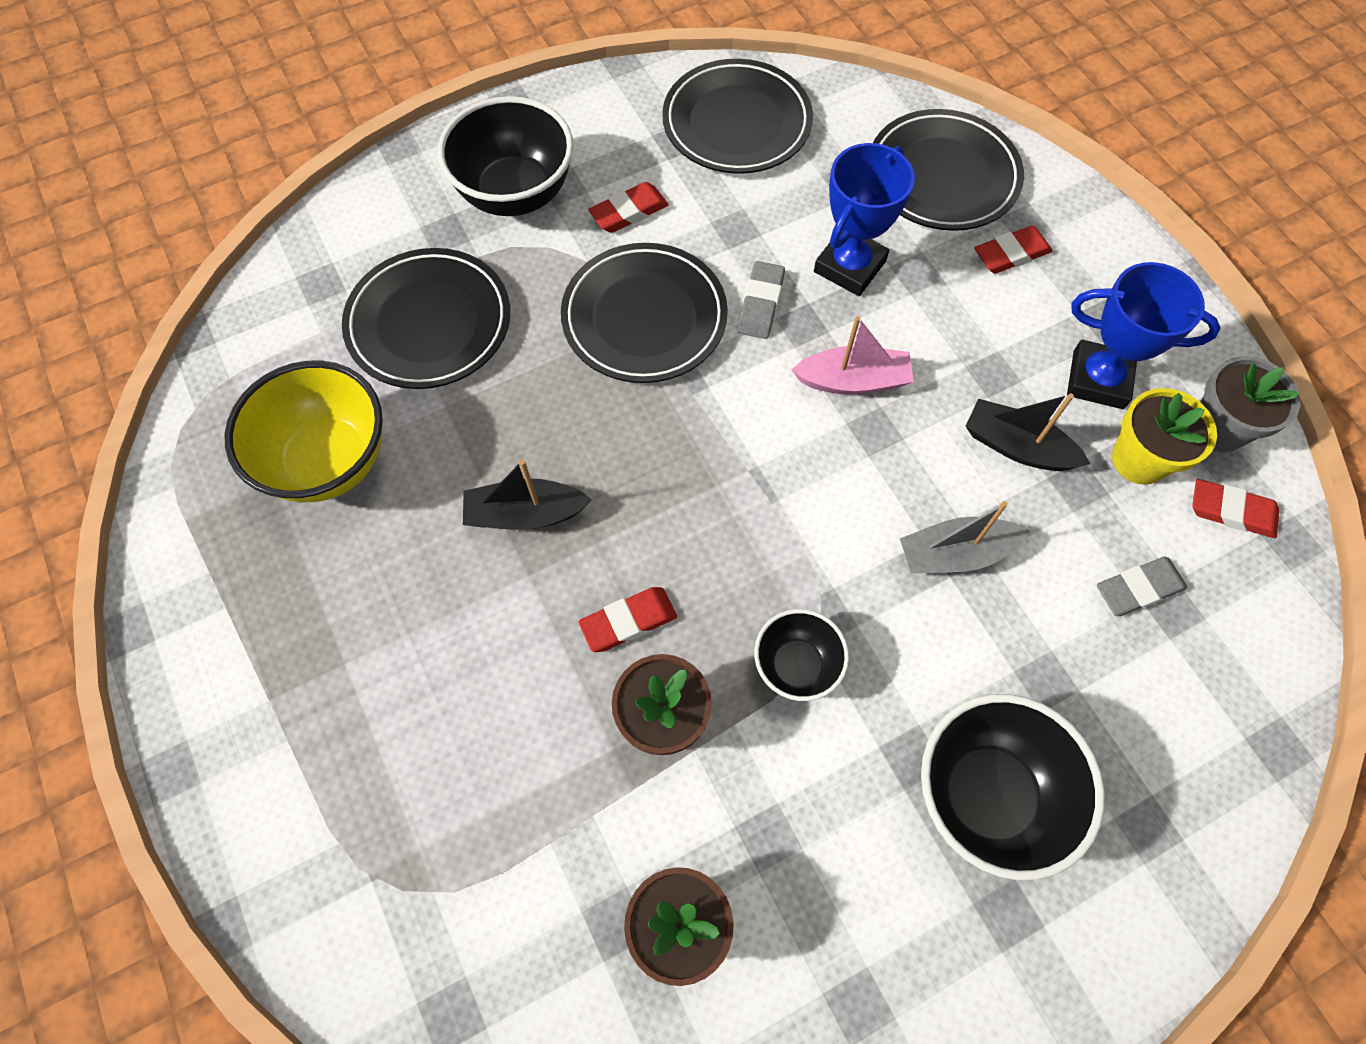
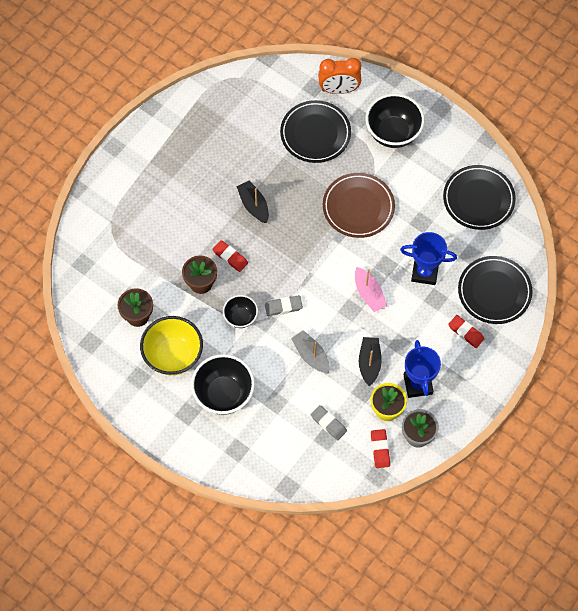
camera: 65 degrees right, 0 degrees up
yellow bowl [225,361,383,502] -> yellow bowl moved to [140,316,203,375]
black plate [561,243,728,383] -> brown plate [323,173,395,238]
red eraser [588,182,669,233] -> none
grey eraser [737,261,785,339] -> grey eraser moved to [265,295,303,316]
none -> orange clock [318,58,361,94]

